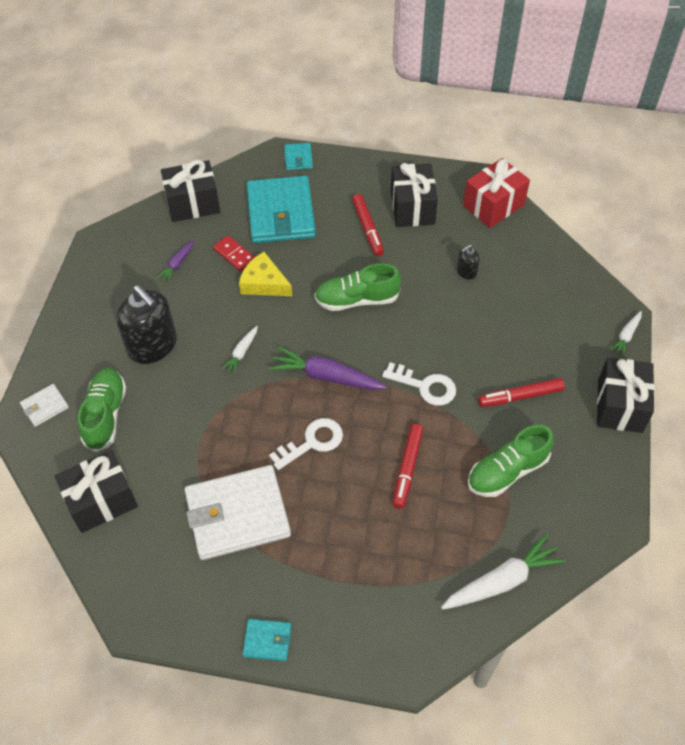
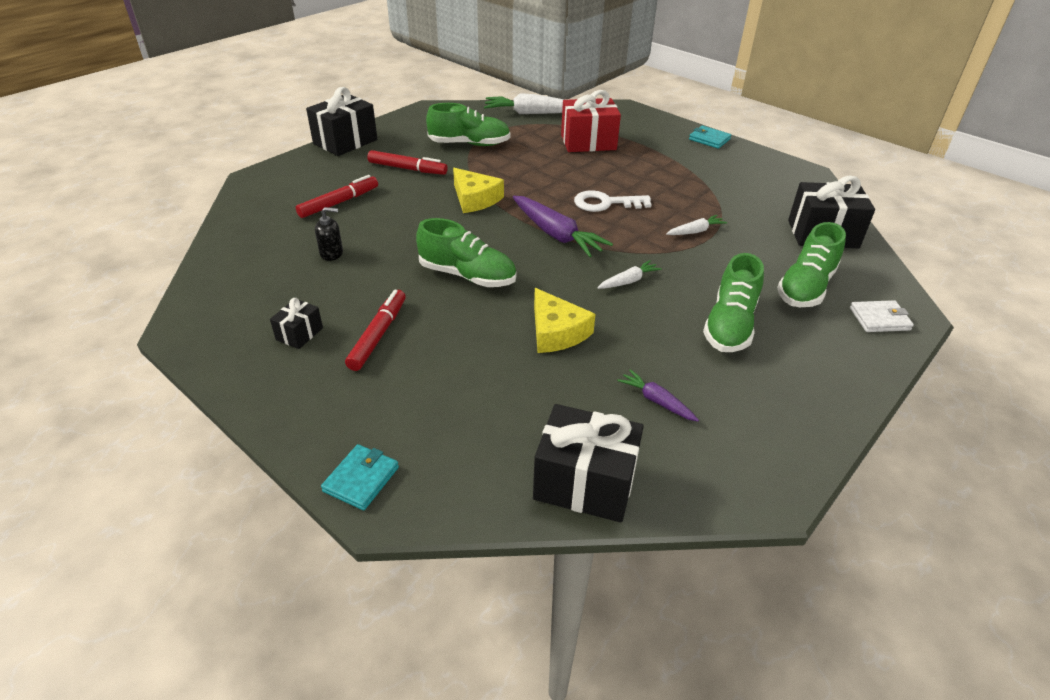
camera: 150 degrees left, 15 degrees down
black soap dispenser [116,285,177,364] -> green shoe [703,253,764,352]
purple carrot [157,240,194,283] -> purple carrot turned 105 degrees counterclockwise [617,369,699,422]
white wallet [185,465,291,560] -> none
red domino [213,236,255,272] -> none
turquoise wallet [247,176,316,243] -> none
white key [382,362,456,406] -> yellow cheese [453,168,504,213]
black gift [391,163,438,227] -> black gift [270,298,323,349], size x0.51
red marker [393,424,423,509] -> red marker moved to [296,175,378,218]
red gift [463,158,530,228] -> red gift moved to [561,90,621,152]
white carrot [610,311,642,357] -> white carrot moved to [666,215,727,235]

